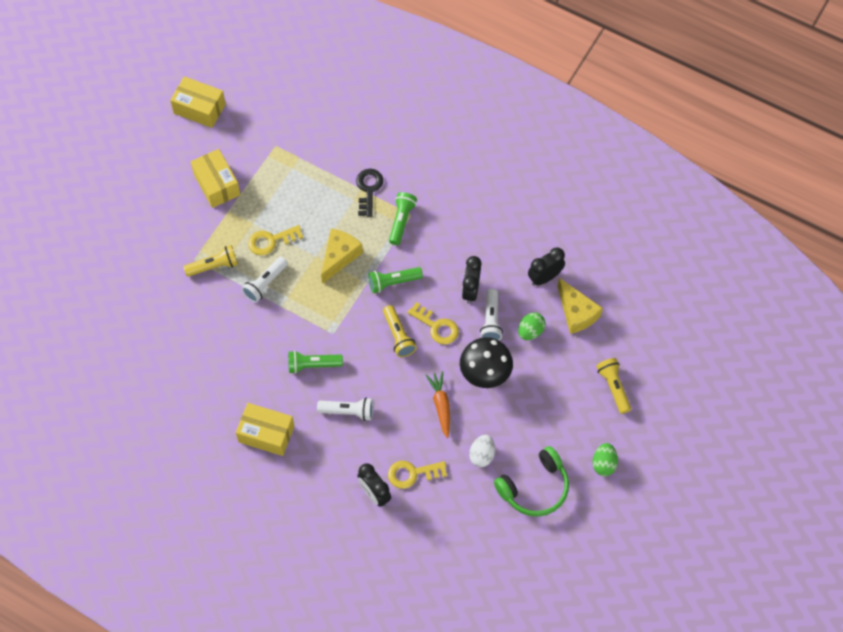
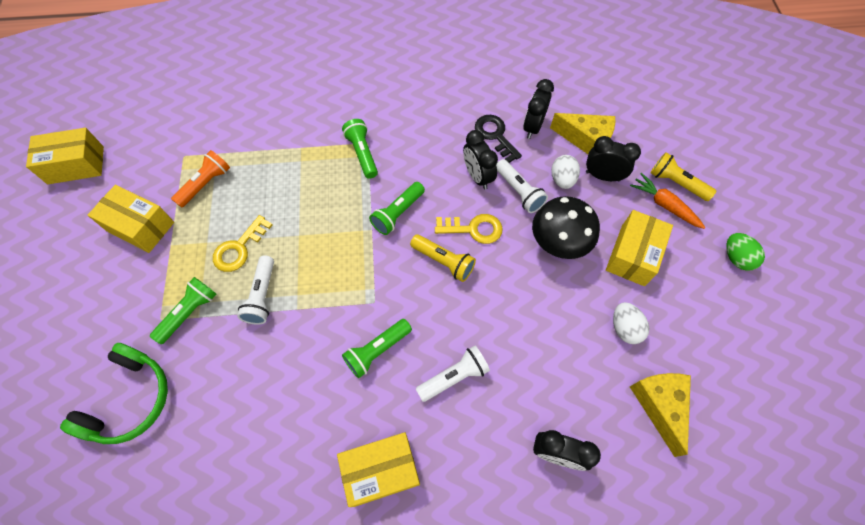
camera: 35 degrees left, 0 degrees up
yellow flashlight [183,245,238,277] -> green flashlight [150,277,216,344]
yellow cheese [321,229,363,284] -> yellow cheese moved to [630,373,691,457]
black key [356,169,383,217] -> black key moved to [475,115,522,163]
yellow key [388,461,447,489] -> none
orange carrot [426,371,450,438] -> orange carrot moved to [630,173,706,229]
green headphones [494,446,569,517] -> green headphones moved to [60,343,168,444]
green egg [518,312,546,340] -> white egg [551,155,580,189]
none -> orange flashlight [171,150,230,208]
none -> black clock [586,136,641,182]
none -> yellow box [606,210,673,286]

